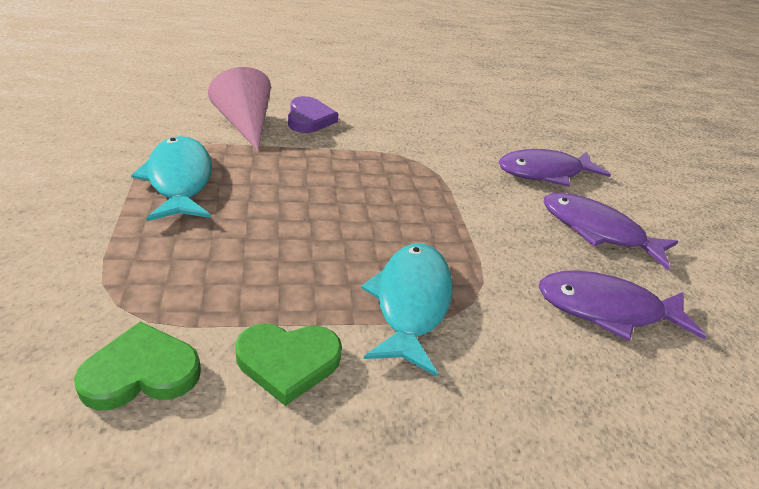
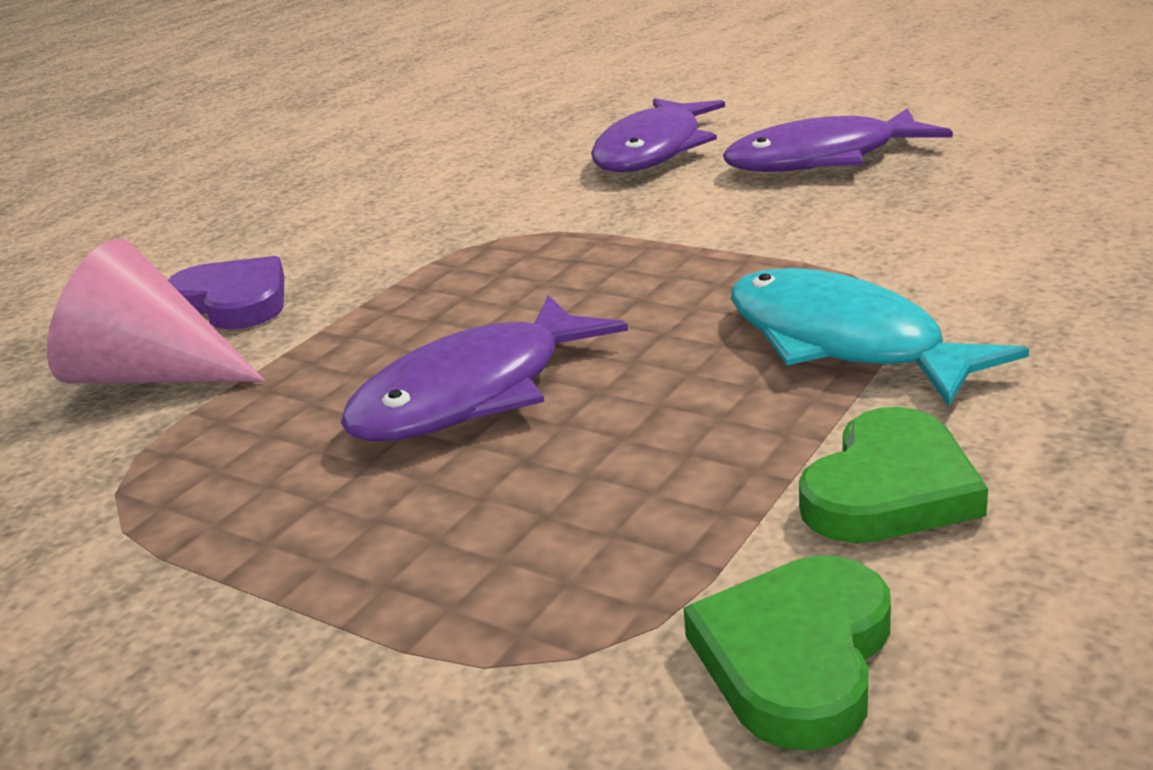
camera: 40 degrees left, 10 degrees down
turquoise fish [131,136,212,221] -> none
purple fish [539,271,706,341] -> purple fish moved to [341,295,628,442]

